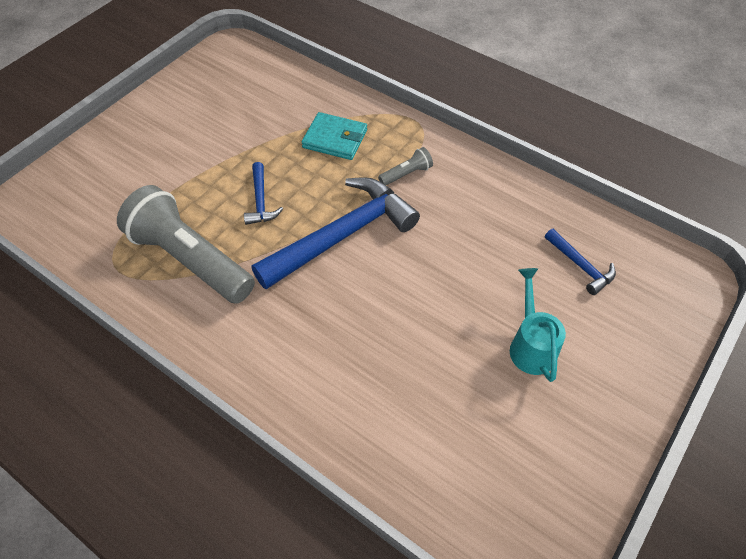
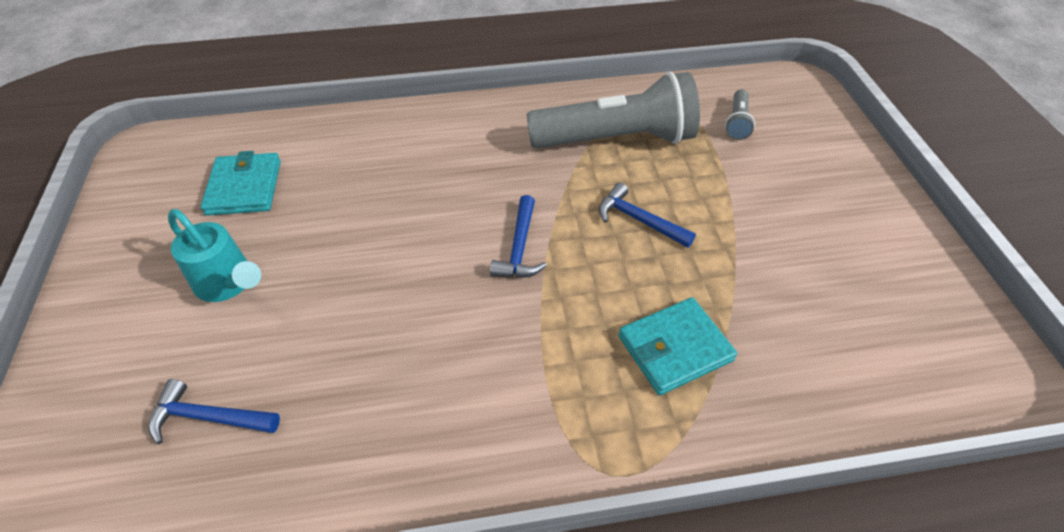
camera: 135 degrees right, 5 degrees down
blue hammer [252,177,420,289] -> blue hammer [490,195,547,278], size x0.46
grey flashlight [378,147,433,185] -> grey flashlight moved to [725,89,755,140]
none -> turquoise wallet [200,151,281,216]

